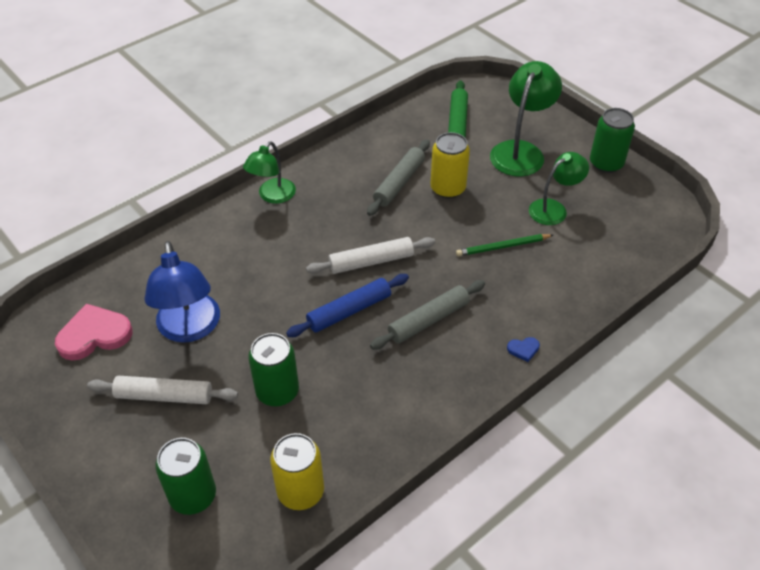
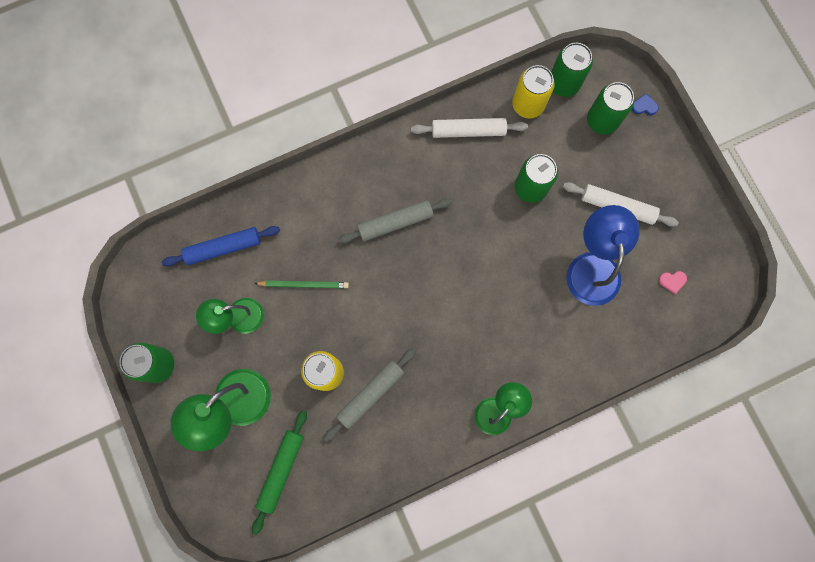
camera: 165 degrees left, 30 degrees up
pink heart [55,304,132,361] -> pink heart [659,271,687,294], size x0.44
blue rolling pin [286,274,409,337] -> blue rolling pin moved to [162,226,280,267]
white rolling pin [306,237,435,274] -> white rolling pin moved to [411,118,528,138]
blue heart [507,337,540,362] -> blue heart moved to [632,94,659,115]
none -> green can [551,43,593,97]

